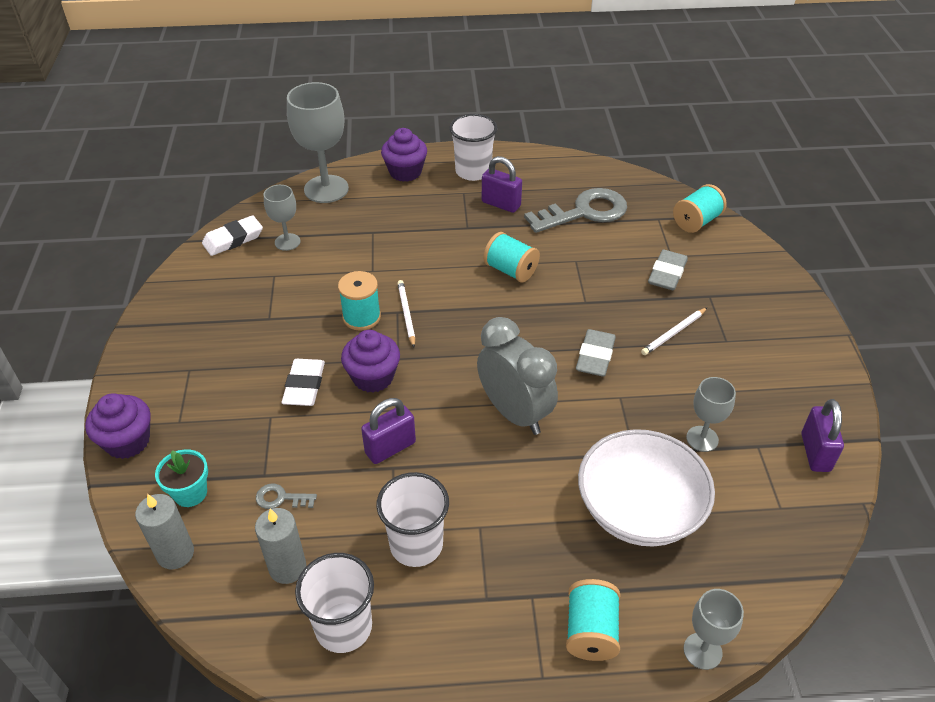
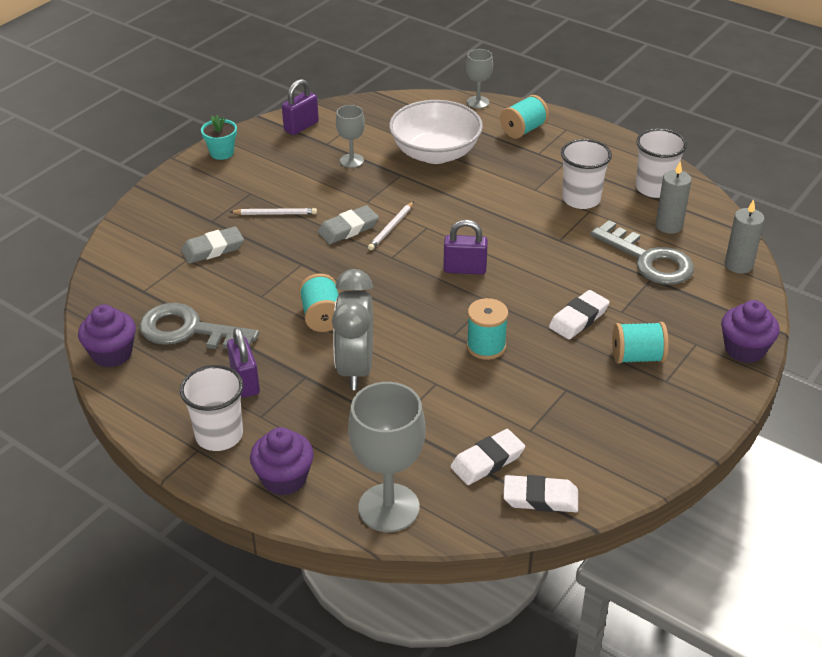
camera: 140 degrees left, 5 degrees down
turquoise flower pot [155,449,208,507] -> turquoise flower pot moved to [201,115,237,160]
grey key [256,484,317,509] -> grey key [591,220,694,285], size x2.35
grey goblet [264,185,300,251] -> white eraser [450,429,525,485]
purple cupcake [341,330,400,393] -> purple cupcake moved to [78,305,136,367]
purple padlock [361,398,416,464] -> purple padlock moved to [443,220,488,275]
white pencil [397,280,415,347] -> white pencil moved to [368,201,414,250]
grey clock [477,317,558,435] -> grey clock moved to [332,269,373,390]
turquoise spool [673,184,727,233] -> turquoise spool moved to [612,322,669,364]

